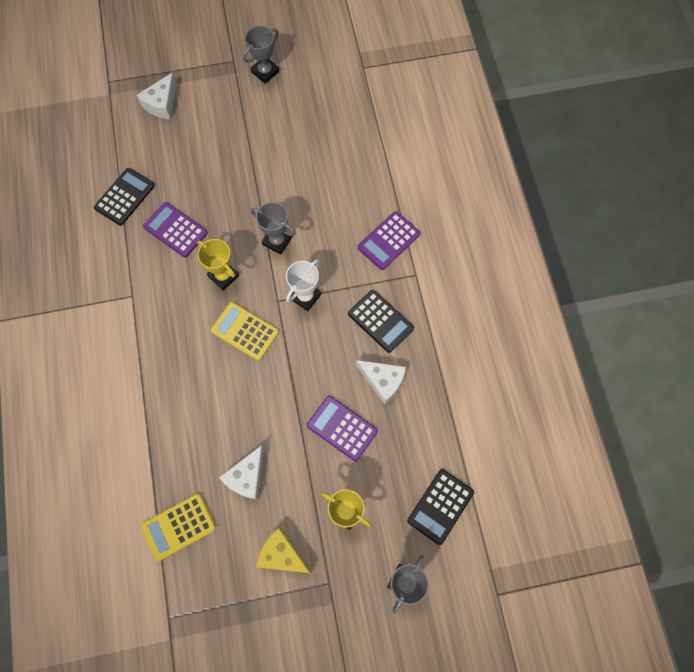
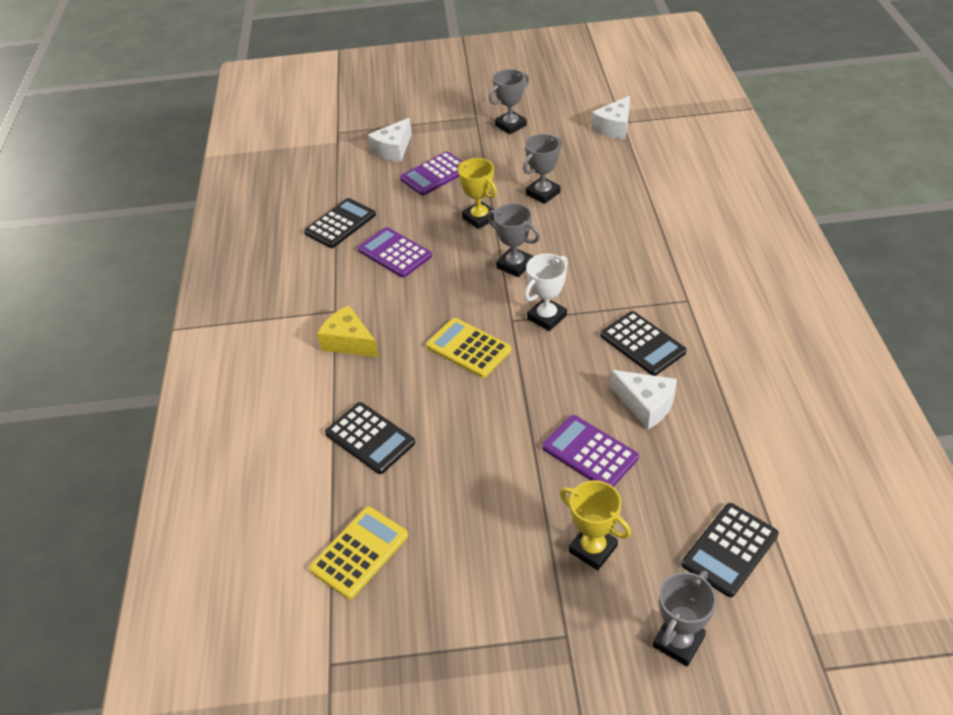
camera: 10 degrees right, 25 degrees down
yellow calculator [141,493,216,561] -> yellow calculator turned 150 degrees clockwise [309,507,408,599]
yellow trophy [197,239,239,291] -> yellow trophy moved to [457,158,497,229]
white cheese [219,445,264,500] -> white cheese moved to [591,96,630,139]
yellow cheese [256,528,312,573] -> yellow cheese moved to [317,305,379,357]
purple calculator [358,211,421,270] -> purple calculator moved to [400,151,463,196]
none -> black calculator [325,402,415,474]
none -> grey trophy [523,134,562,204]

